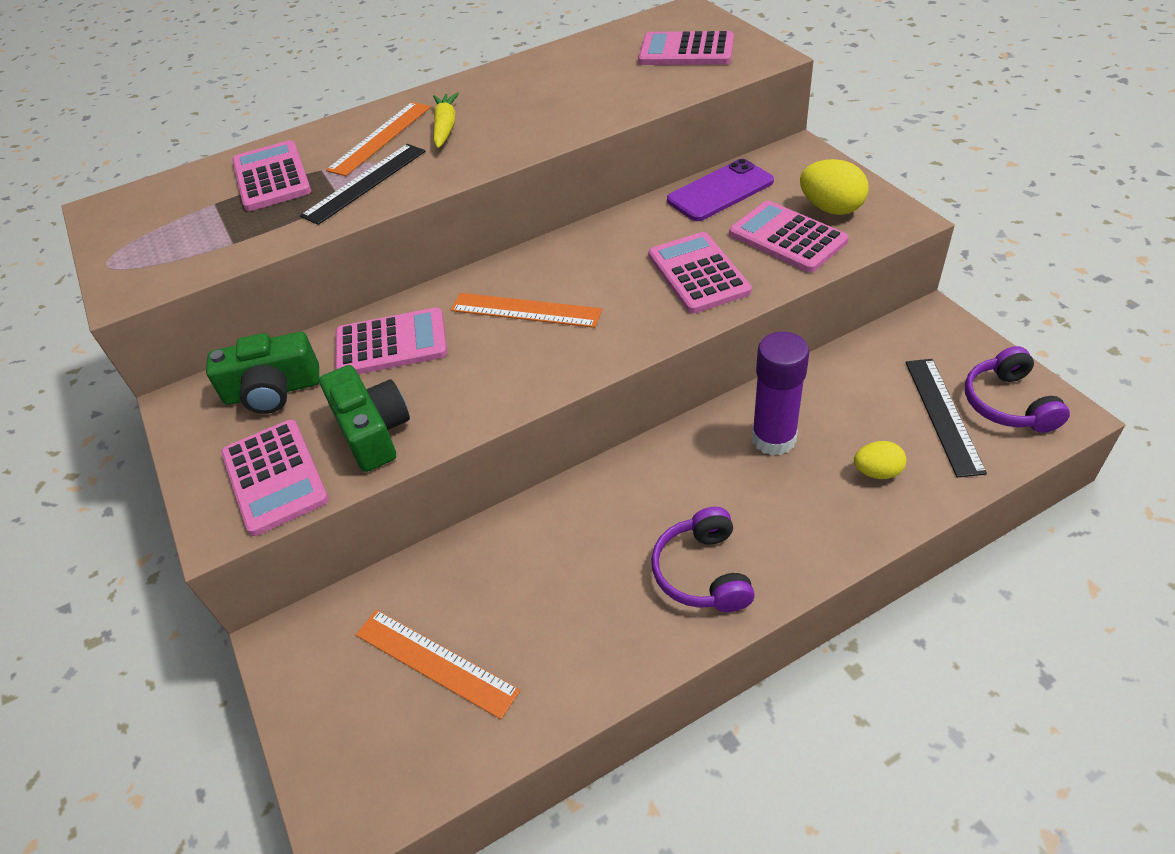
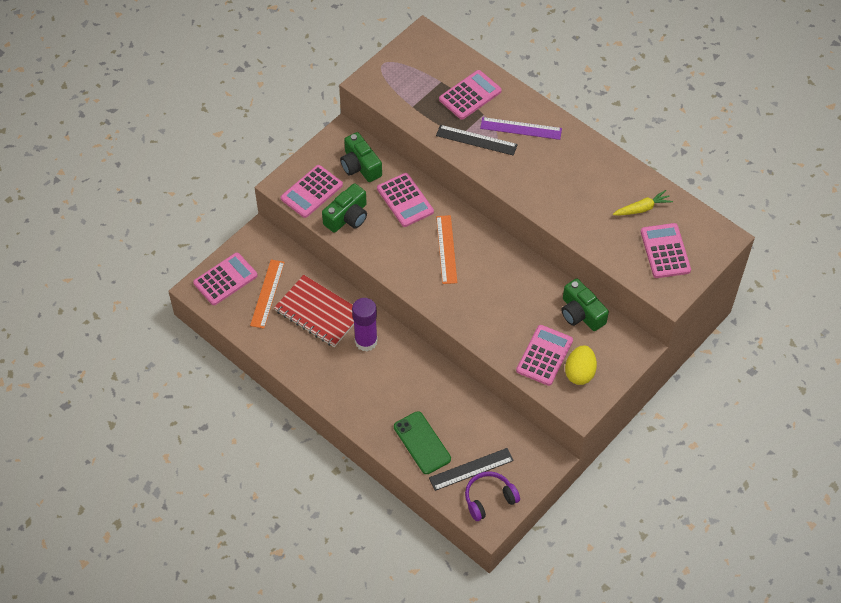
camera: 65 degrees right, 10 degrees up
orange ruler [326,102,431,176] -> purple ruler [480,117,562,140]
yellow carrot [433,92,459,148] -> yellow carrot moved to [613,190,673,216]
pink calculator [648,232,752,313] -> pink calculator moved to [193,252,258,305]
purple headphones [651,507,755,612] -> none
purple phone [667,159,774,221] -> green camera [561,278,609,331]
purple glue stick [752,332,810,456] -> purple glue stick moved to [352,298,378,351]
yellow egg [854,441,907,479] -> green phone [394,411,451,474]
none -> red notebook [274,275,354,347]

